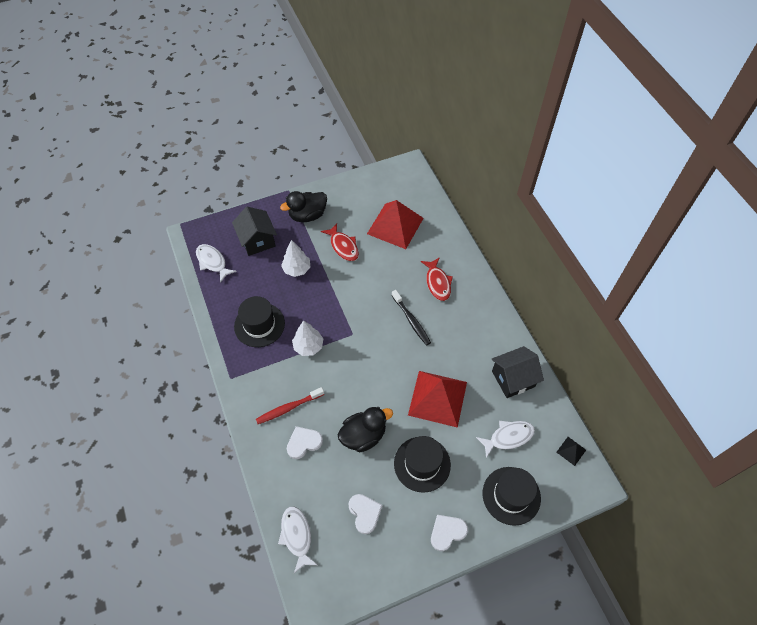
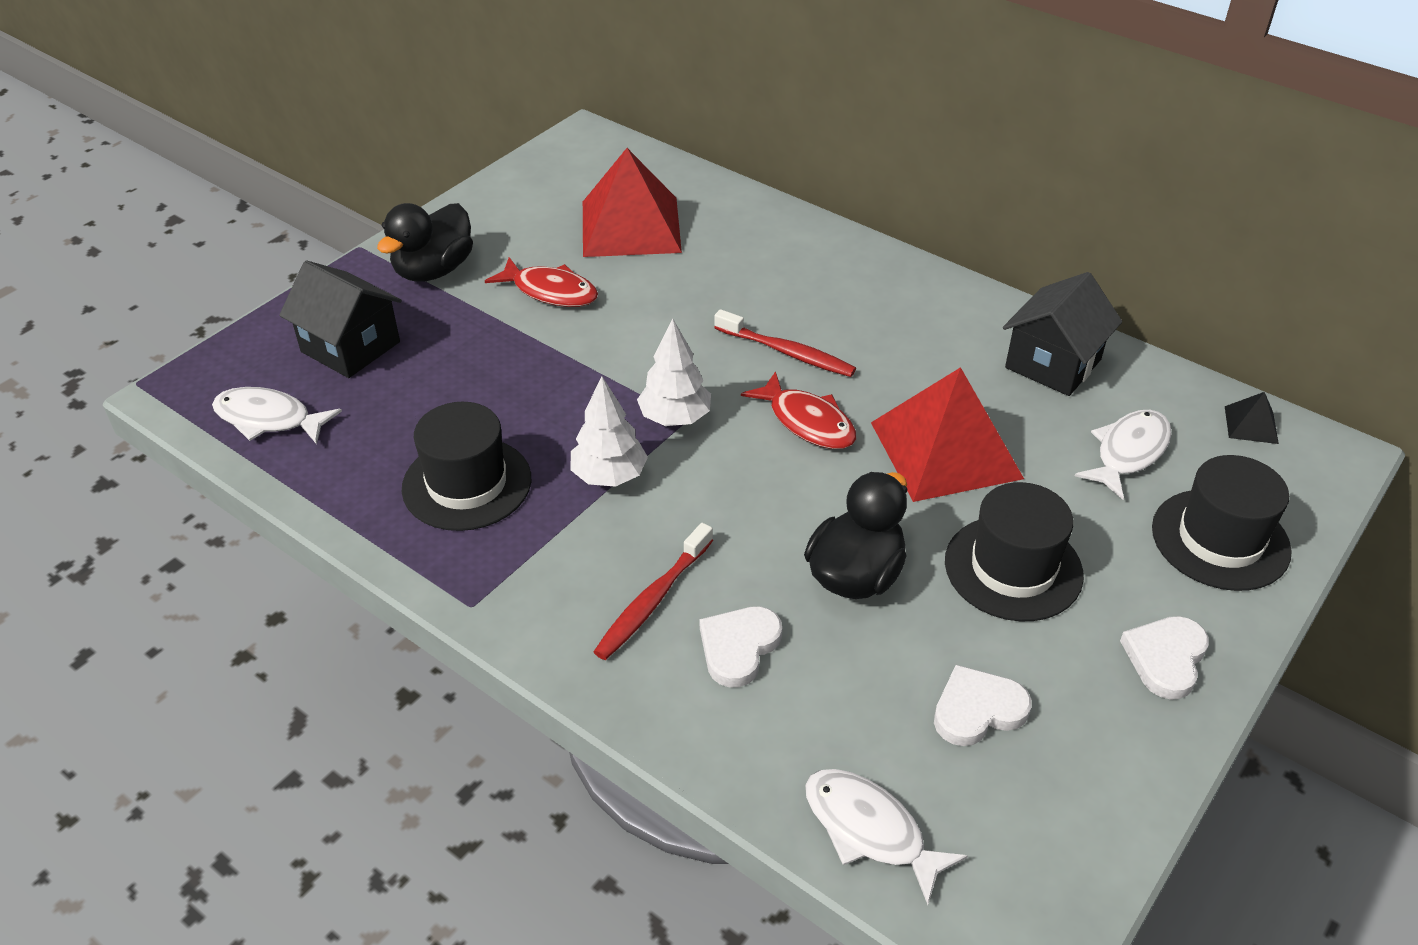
camera: 30 degrees left, 15 degrees down
white tree [281,240,310,277] -> white tree moved to [637,319,711,426]
white heart [348,494,383,534] -> white heart turned 60 degrees counterclockwise [934,665,1032,746]
black toothbrush [391,290,431,345] -> red toothbrush [714,309,856,377]
red fish [421,257,453,301] -> red fish moved to [741,371,856,449]

